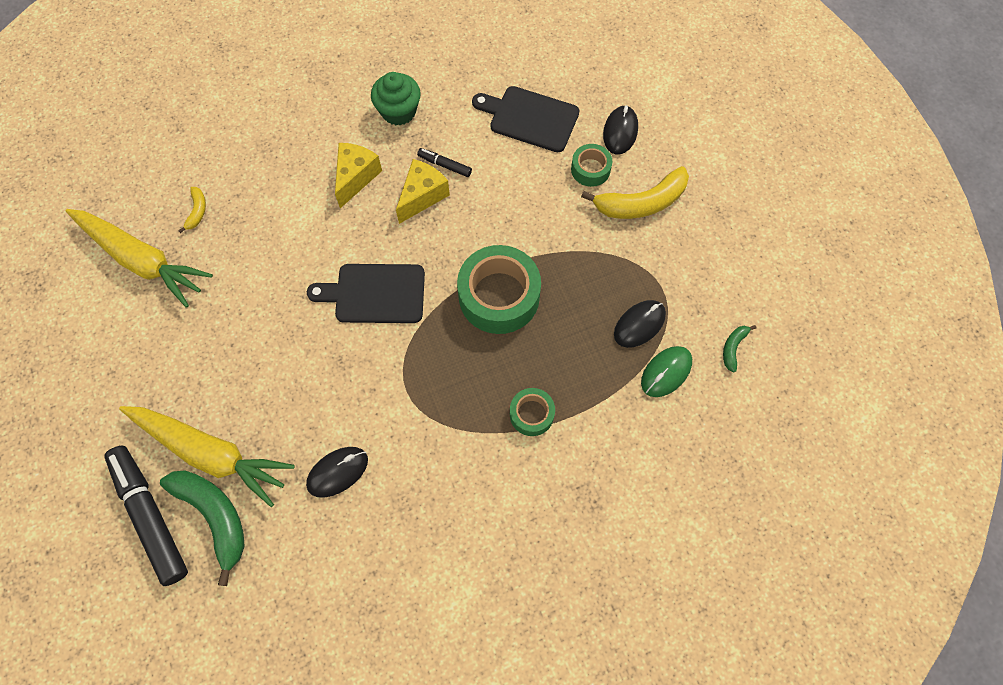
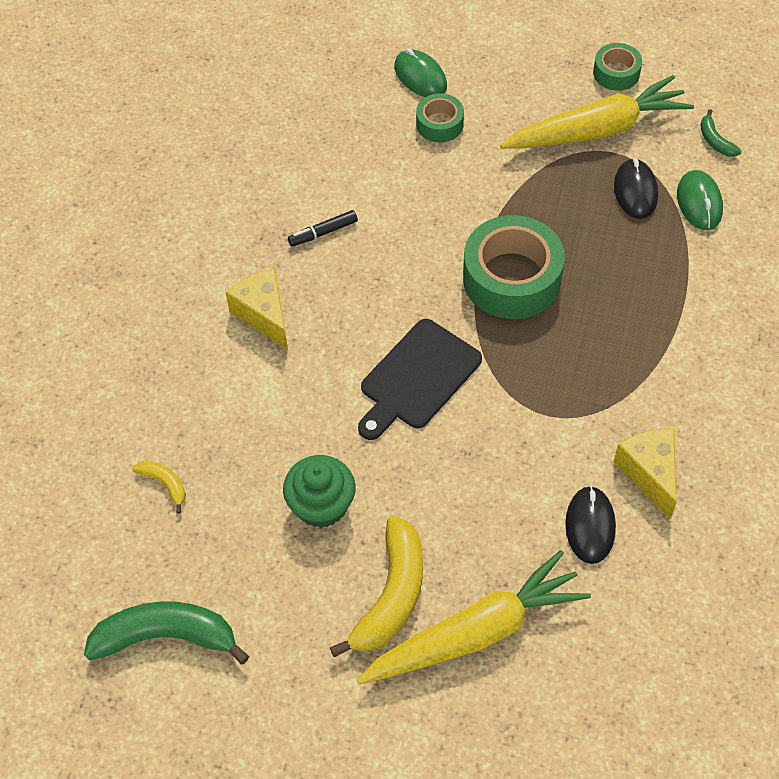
camera: 50 degrees left, 10 degrees down
yellow carrot [66,209,213,308] -> yellow carrot moved to [500,75,694,149]
black marker [104,446,188,586] -> none
green banana [160,470,245,586] -> green banana moved to [84,602,249,664]
green cupcake [371,72,421,126] -> green cupcake moved to [283,455,356,528]
yellow cheese [396,159,450,224] -> yellow cheese moved to [614,429,676,520]
black cutting board [472,86,580,152] -> none
green tape [510,388,555,436] -> green tape moved to [593,43,642,91]
yellow banana [581,166,689,219] -> yellow banana moved to [330,516,423,657]
black mouse [603,105,638,154] -> green mouse [394,48,447,97]

